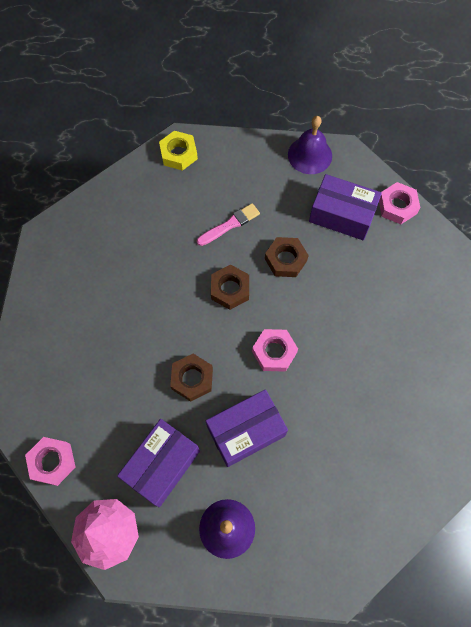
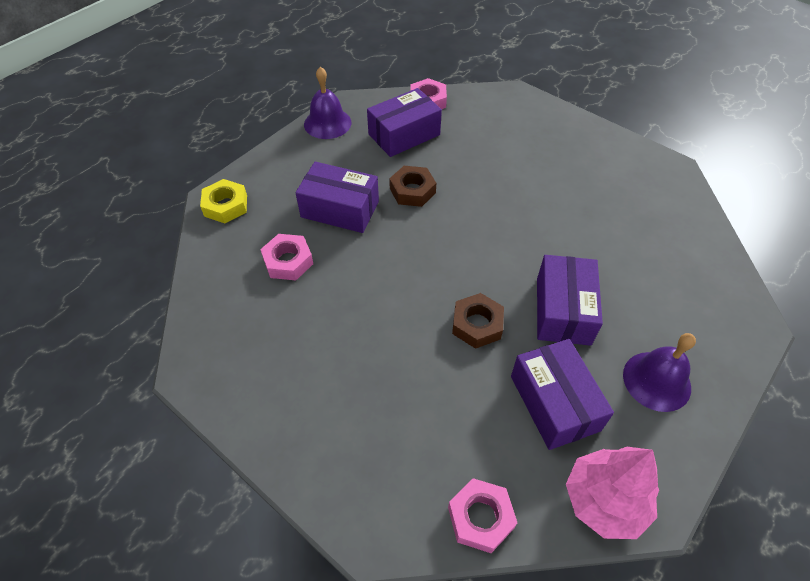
camera: 55 degrees left, 15 degrees down
pink brush [197,203,260,246] -> purple box [296,162,379,233]
brown nut [211,264,249,310] -> none
pink nut [252,329,298,372] -> pink nut moved to [260,234,313,280]

